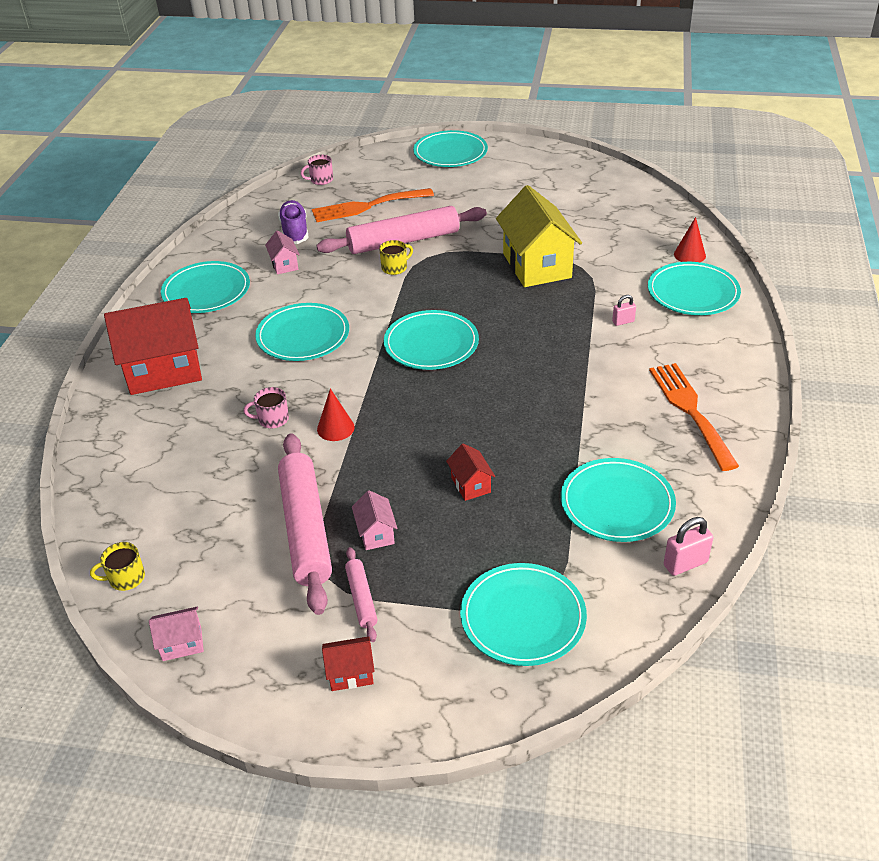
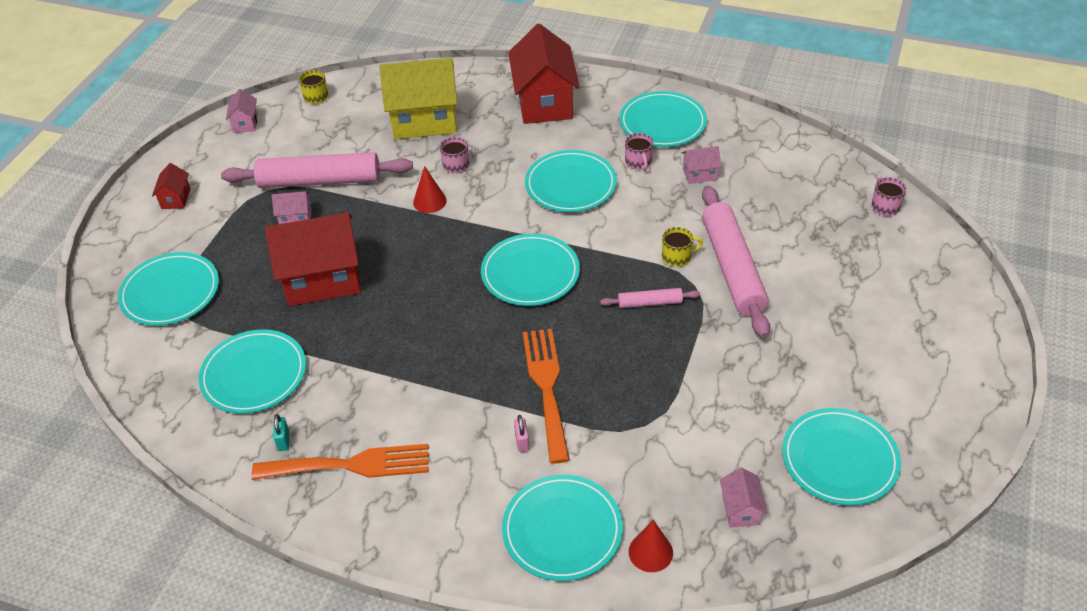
camera: 100 degrees right, 5 degrees up
purple shoe [278,200,309,244] -> none
orange fork [312,188,434,222] -> orange fork moved to [523,329,570,464]
pink rolling pin [345,547,378,642] -> pink rolling pin moved to [600,288,700,308]
yellow mug [379,240,413,275] -> yellow mug turned 75 degrees counterclockwise [662,227,703,267]
turquoise plate [413,130,488,167] -> turquoise plate moved to [782,408,901,506]
red house [446,443,495,501] -> red house [265,213,361,306], size x2.25
yellow house [496,185,582,287] -> yellow house moved to [379,58,457,139]
pink padlock [664,517,713,576] -> none
none -> turquoise padlock [273,414,289,451]
none -> pink mug [625,133,653,170]
none -> pink house [720,467,768,528]

